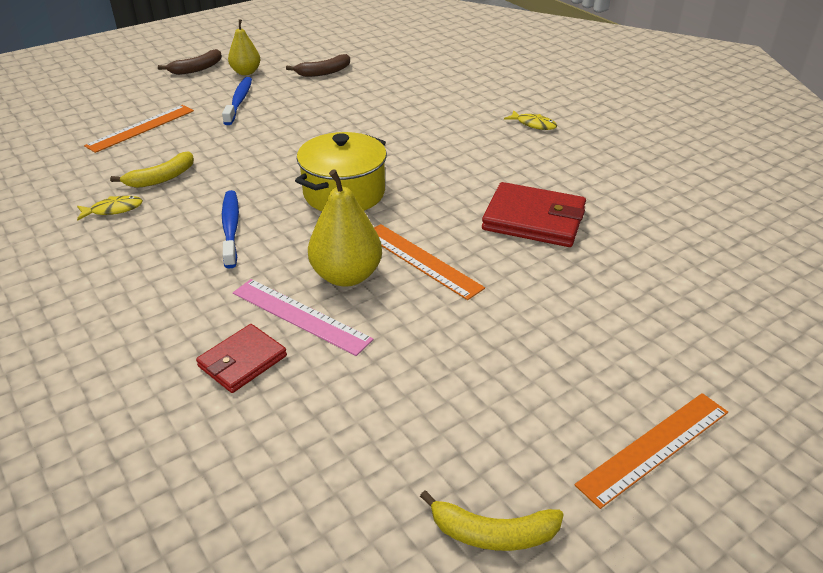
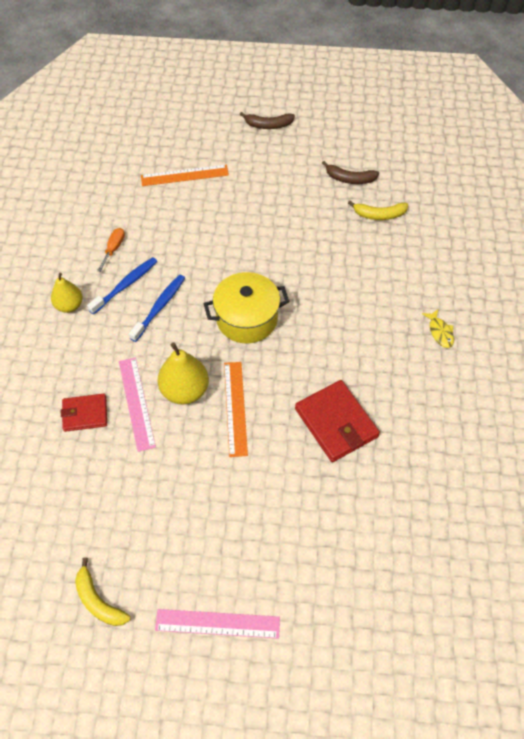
camera: 40 degrees right, 20 degrees up
yellow fish [77,196,143,221] -> orange screwdriver [97,228,125,272]
yellow banana [110,151,194,188] -> yellow banana moved to [348,201,408,220]
blue toothbrush [222,77,252,125] -> blue toothbrush moved to [87,257,158,315]
yellow pear [228,19,260,75] -> yellow pear moved to [51,273,83,313]
orange ruler [575,393,728,509] -> pink ruler [155,609,280,639]

